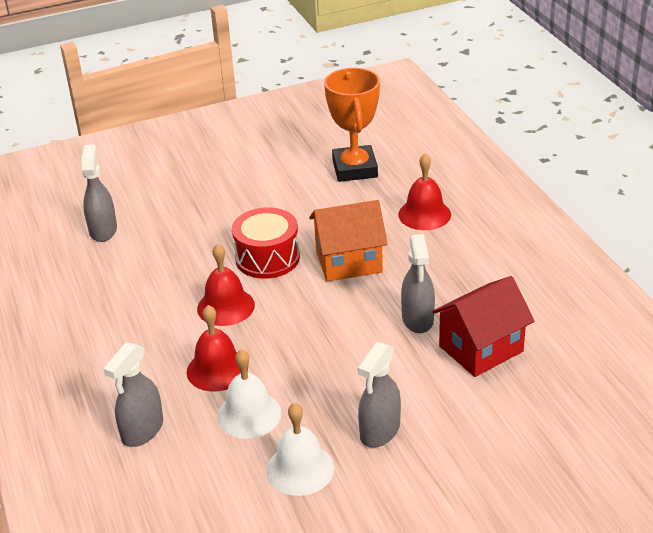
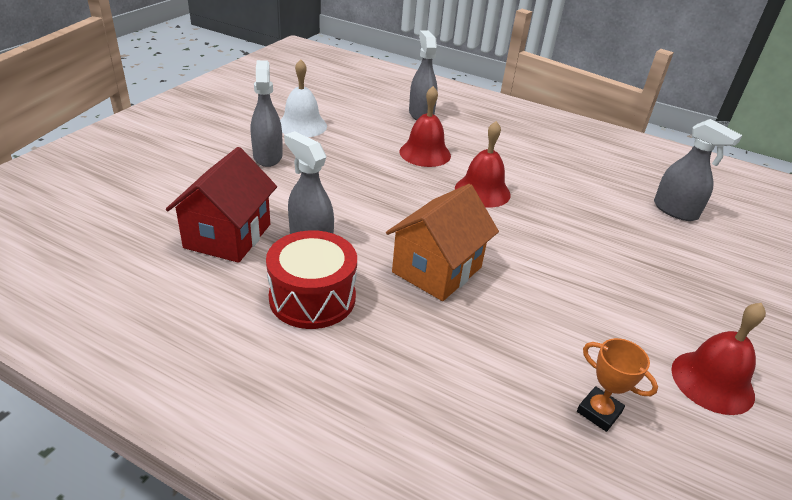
camera: 135 degrees right, 0 degrees up
white bell [217,349,282,439] -> none
red drum [232,207,300,279] -> red drum moved to [266,230,357,329]
orange trophy [324,68,380,182] -> orange trophy [577,338,658,432], size x0.49
red bell [398,153,451,230] -> red bell moved to [671,303,766,415]

